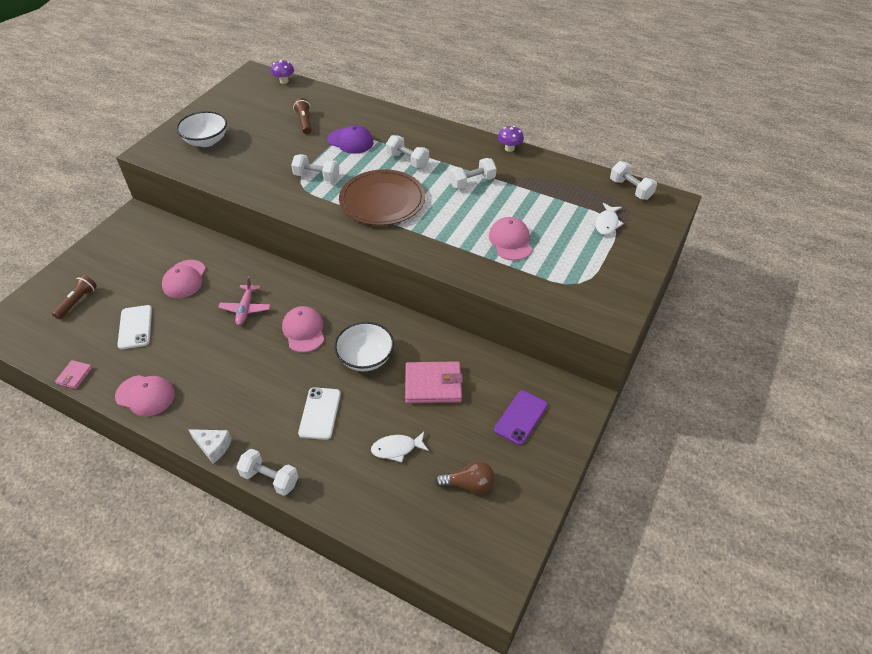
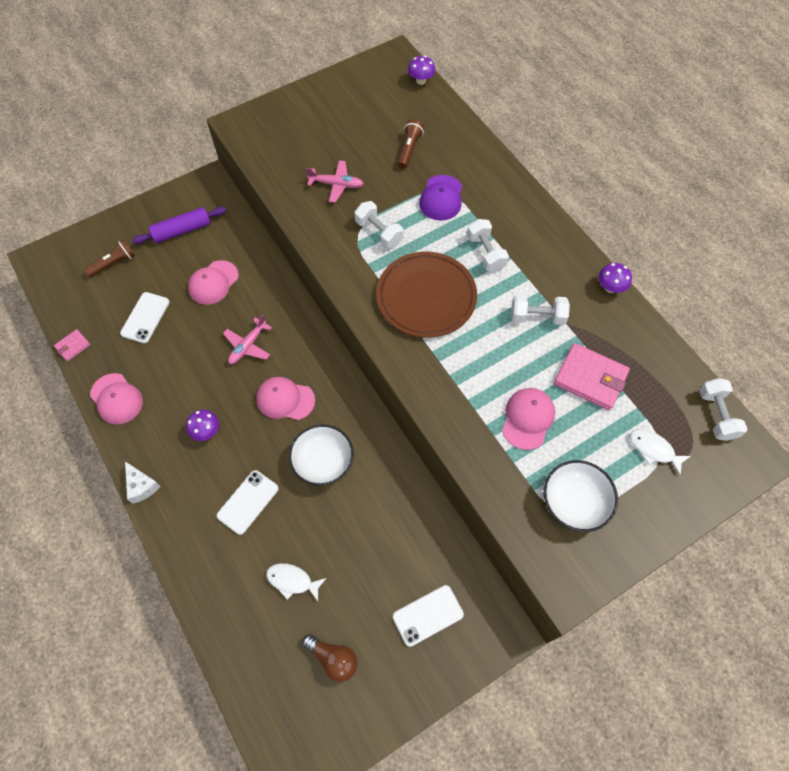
camera: 30 degrees right, 15 degrees up
white bowl [176,111,227,147] -> white bowl moved to [544,460,618,532]
white dumbbell [236,449,298,496] -> none
pink cap [282,306,324,353] -> pink cap turned 90 degrees counterclockwise [256,377,315,420]
purple cap [327,125,374,154] -> purple cap turned 45 degrees clockwise [419,175,462,220]
pink wallet [405,361,463,403] -> pink wallet moved to [554,343,630,410]
purple phone [494,390,548,445] -> white phone [393,585,464,647]
white fish [595,203,624,235] -> white fish turned 75 degrees clockwise [630,429,691,476]
none -> purple rolling pin [132,207,226,244]
none -> purple mushroom [186,410,219,441]
none -> pink plane [306,160,364,203]

